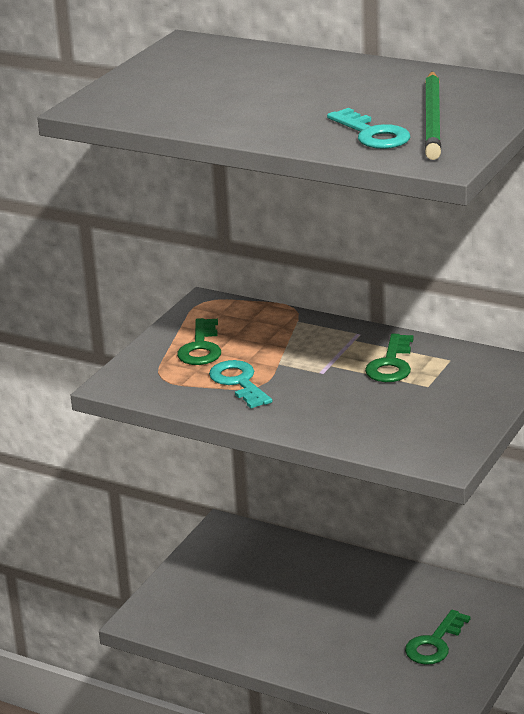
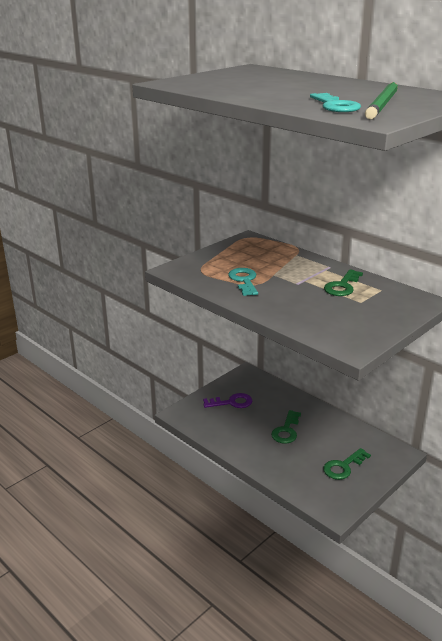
camera: 15 degrees right, 0 degrees up
green key [177,318,221,365] -> green key moved to [271,410,301,444]
none -> purple key [203,393,252,408]

